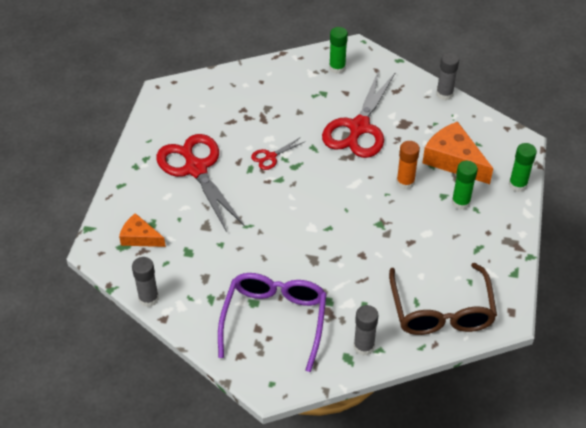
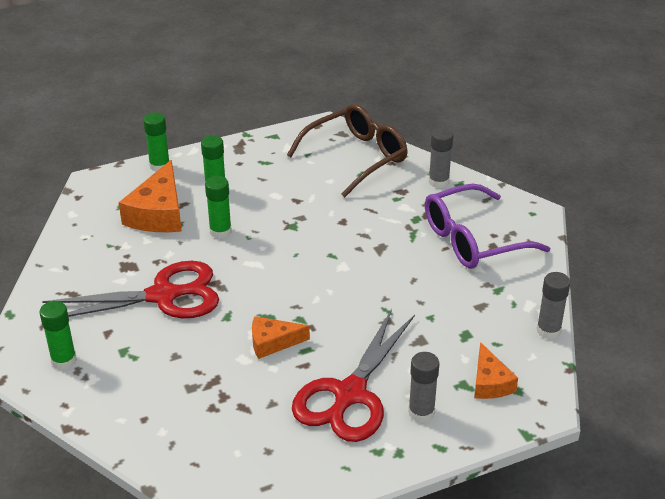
camera: 125 degrees left, 10 degrees down
red scissors [251,138,304,170] -> orange cheese [252,316,310,359]
orange glue stick [396,141,420,189] -> green glue stick [205,176,232,239]
grey glue stick [436,53,459,100] -> grey glue stick moved to [408,352,439,423]

